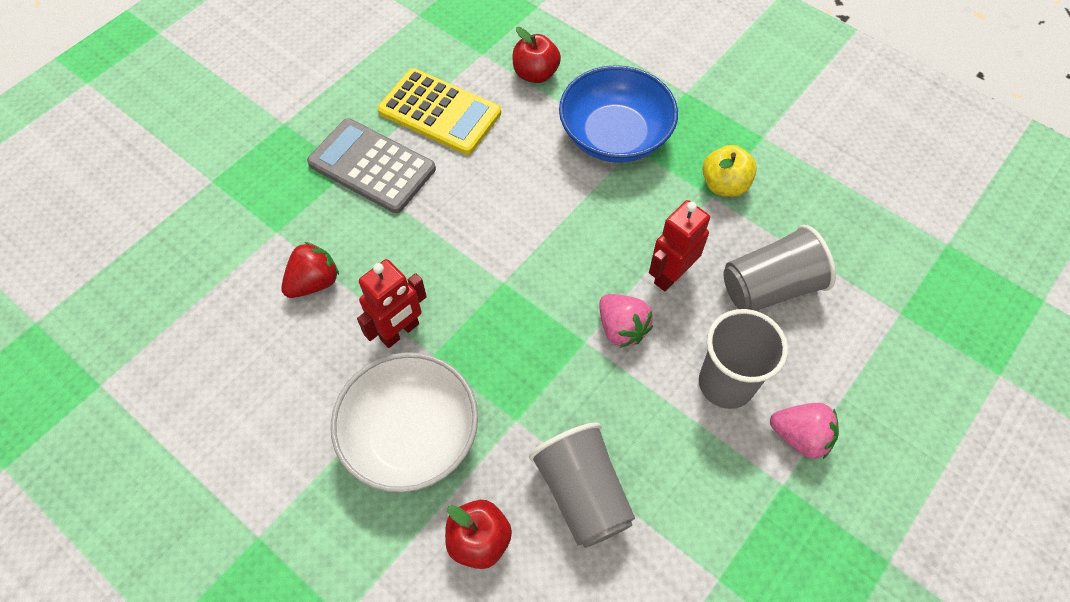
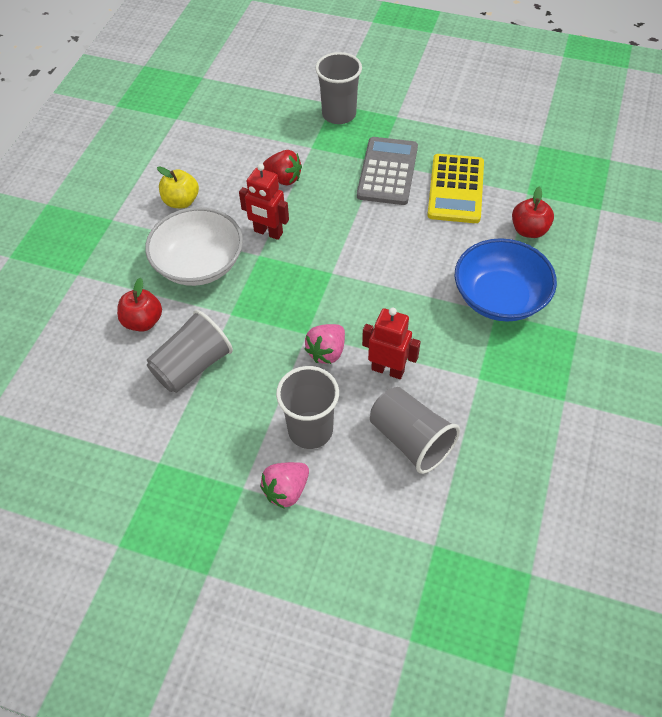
camera: 70 degrees right, 5 degrees down
yellow apple [702,145,757,197] -> yellow apple moved to [157,166,199,208]
pink strawberry [770,403,839,459] -> pink strawberry turned 45 degrees clockwise [260,462,309,509]
none -> grey cup [315,52,362,124]

